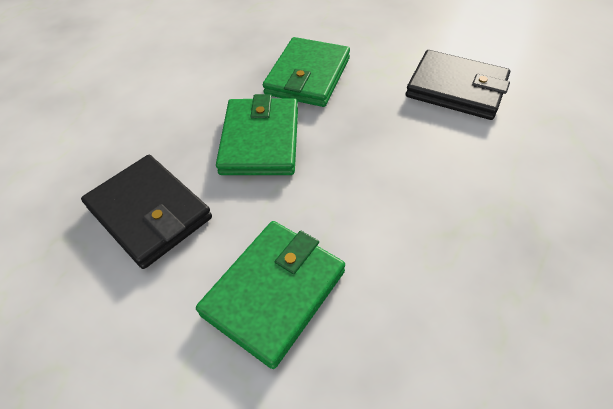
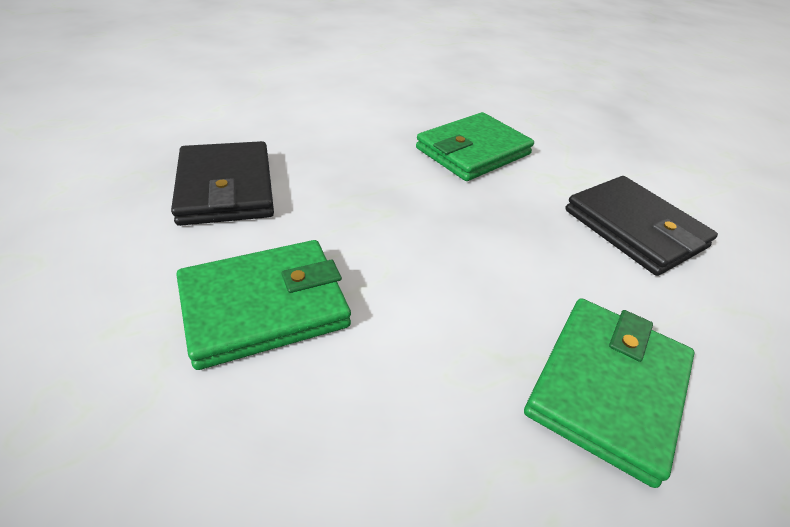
camera: 25 degrees right, 10 degrees down
green wallet [216,94,298,175] -> green wallet moved to [524,298,694,488]

